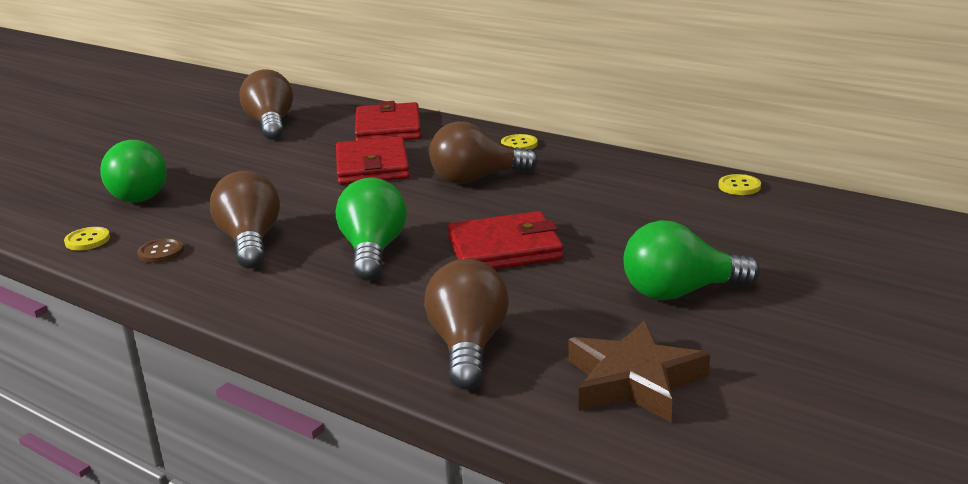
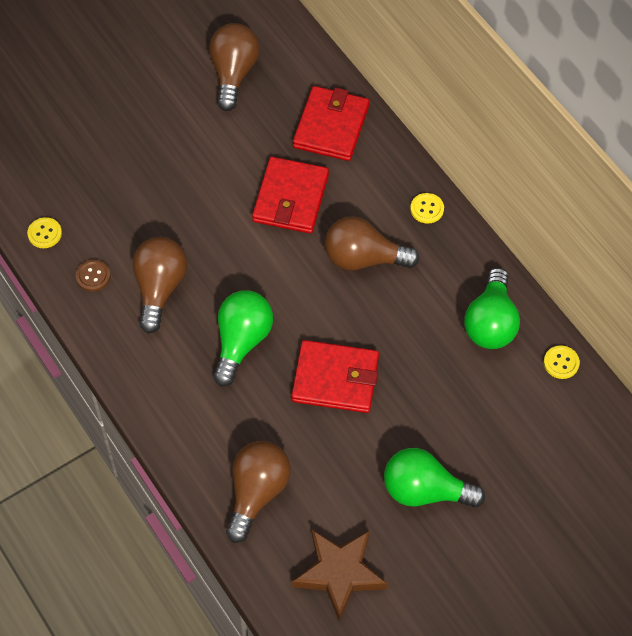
camera: 20 degrees right, 35 degrees up
green light bulb [100,140,167,202] -> green light bulb moved to [464,268,520,349]

